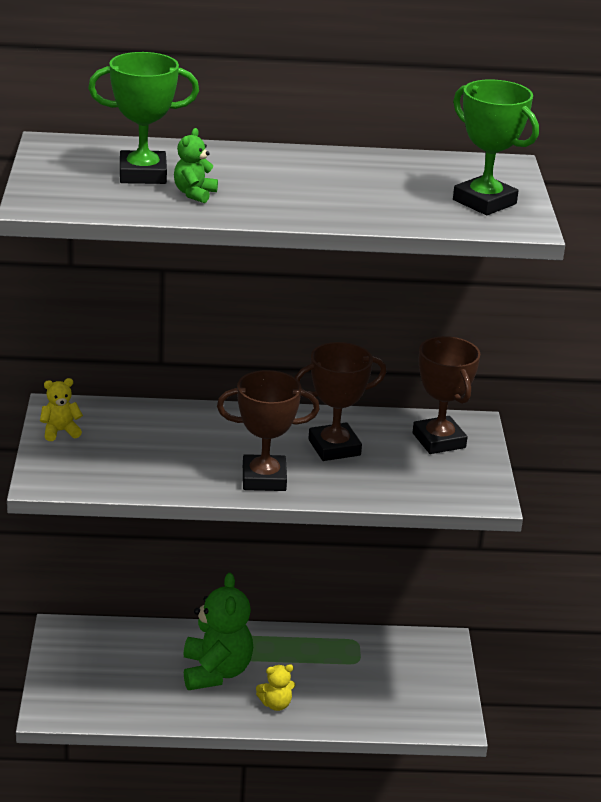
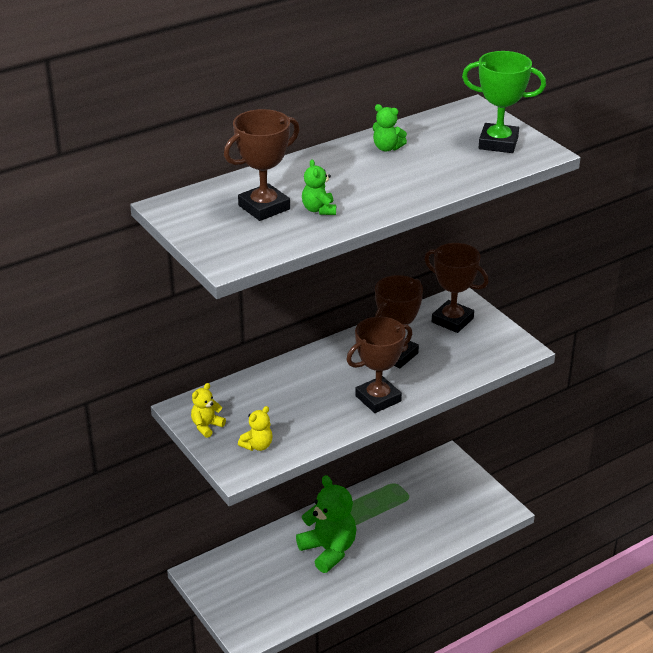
camera: 30 degrees left, 5 degrees up
green trophy [88,52,199,184] -> brown trophy [224,109,300,221]
yellow teddy bear [256,664,295,711] -> yellow teddy bear moved to [238,406,273,451]
none -> green teddy bear [373,104,407,151]

